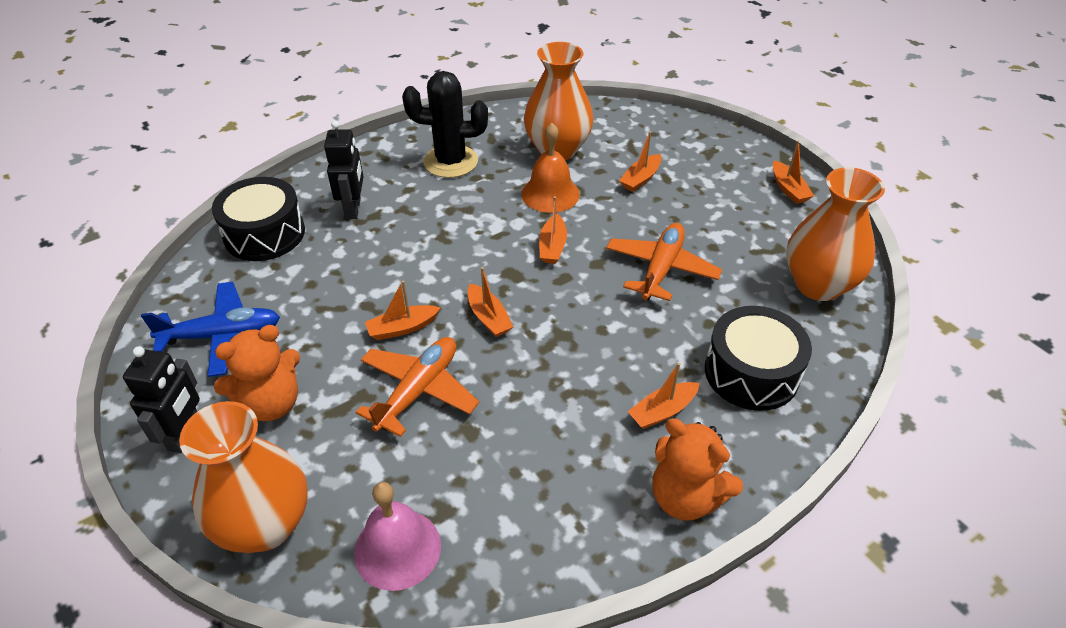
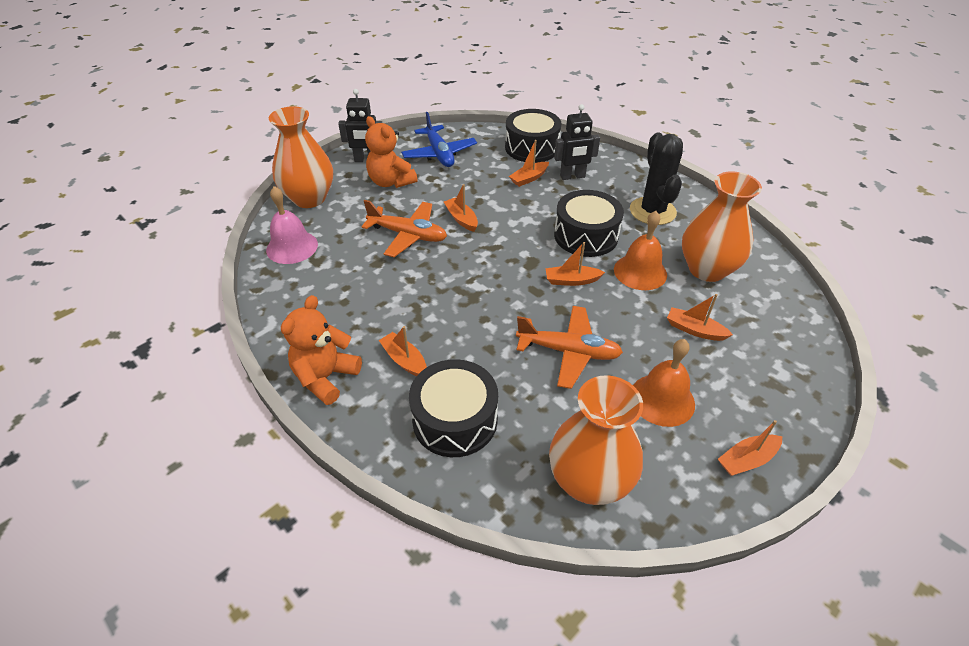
camera: 80 degrees right, 0 degrees up
orange boat [468,267,513,337] -> orange boat moved to [509,140,549,187]
none -> black drum [554,190,624,257]
none -> orange bell [633,339,695,427]

